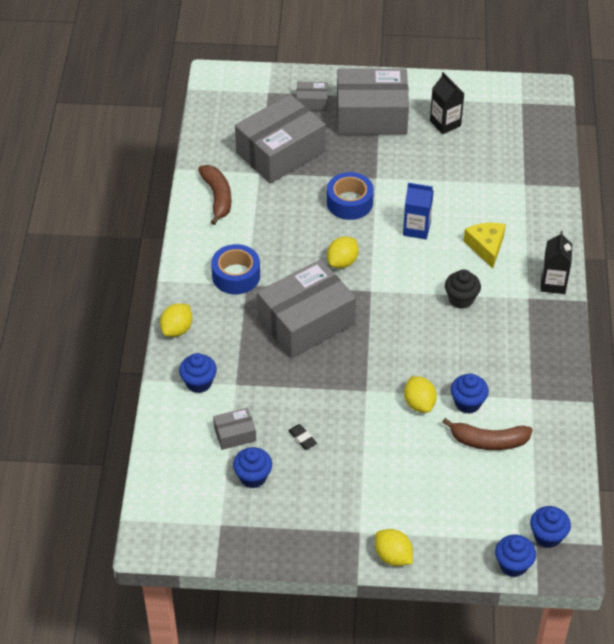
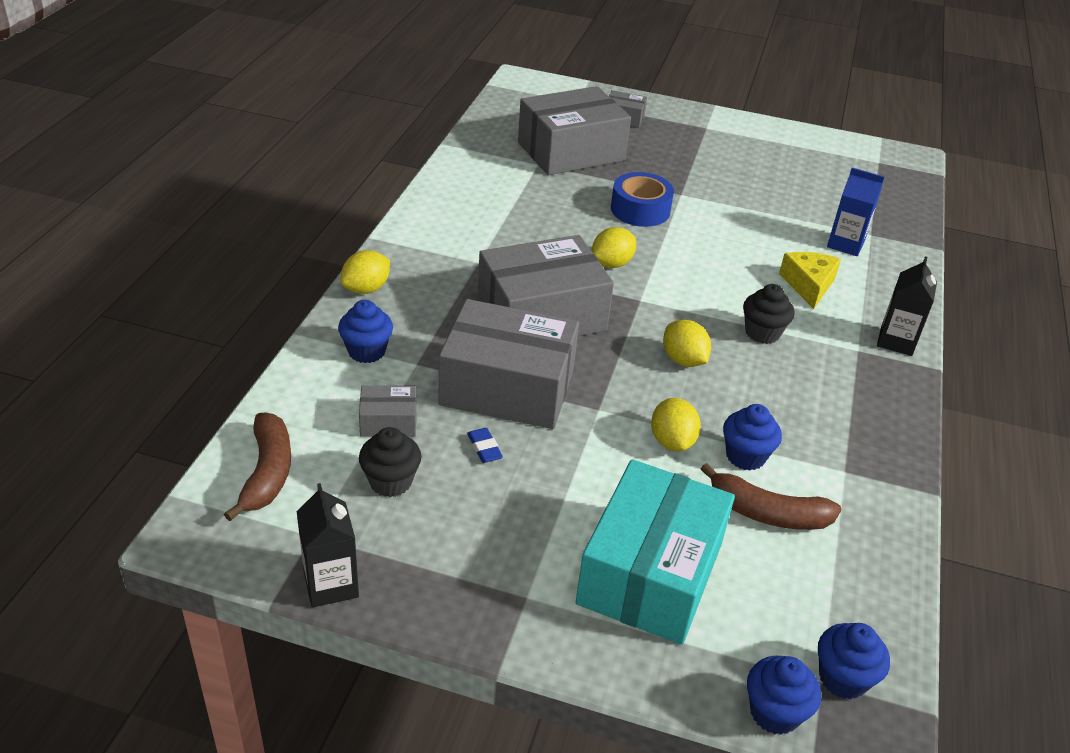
camera: 10 degrees right, 10 degrees down
brown banana [198,165,231,225] -> brown banana moved to [224,412,291,521]
blue tape [211,244,260,294] -> none
blue cupcake [233,447,272,488] -> black cupcake [359,427,421,497]
black eraser [288,424,317,450] -> blue eraser [467,428,503,463]
grey box [337,69,409,135] -> grey box moved to [438,299,579,429]
yellow lemon [375,529,413,566] -> yellow lemon moved to [663,320,711,367]
blue carton [403,183,434,239] -> blue carton moved to [827,168,884,256]
black carton [430,72,464,134] -> black carton moved to [296,483,359,607]
none -> turquoise box [576,459,735,645]

